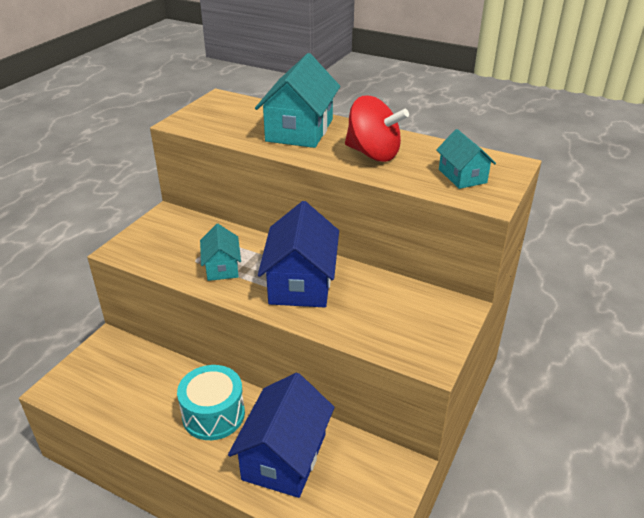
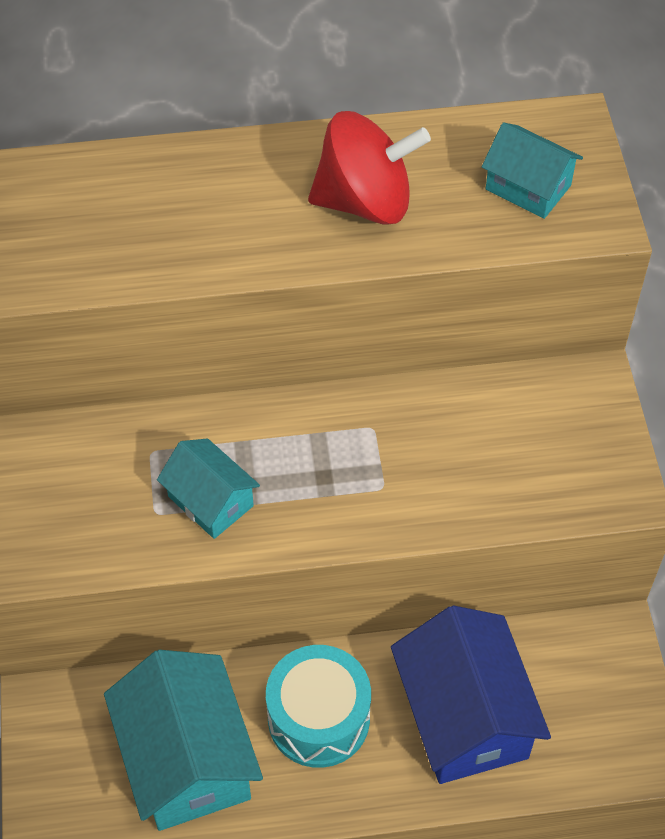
camera: 35 degrees left, 20 degrees up
turquoise house [255,53,340,148] -> turquoise house moved to [104,650,263,831]
blue house [258,201,339,308] -> none

